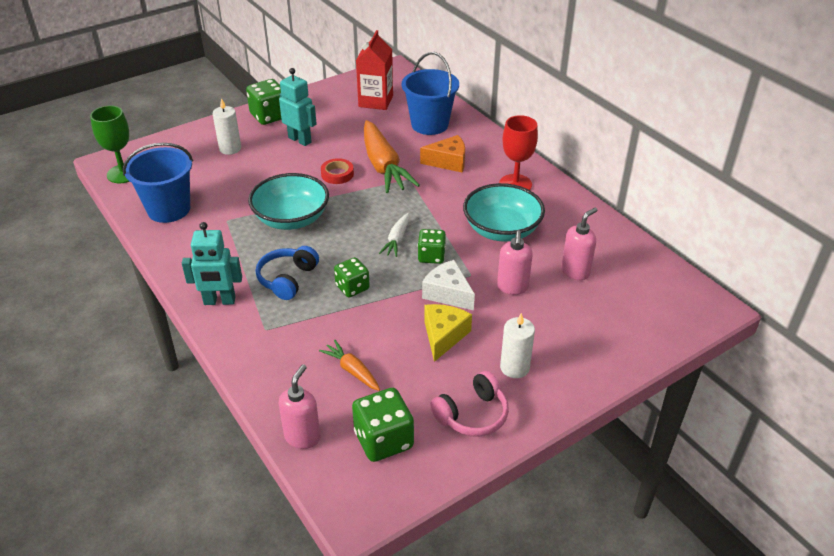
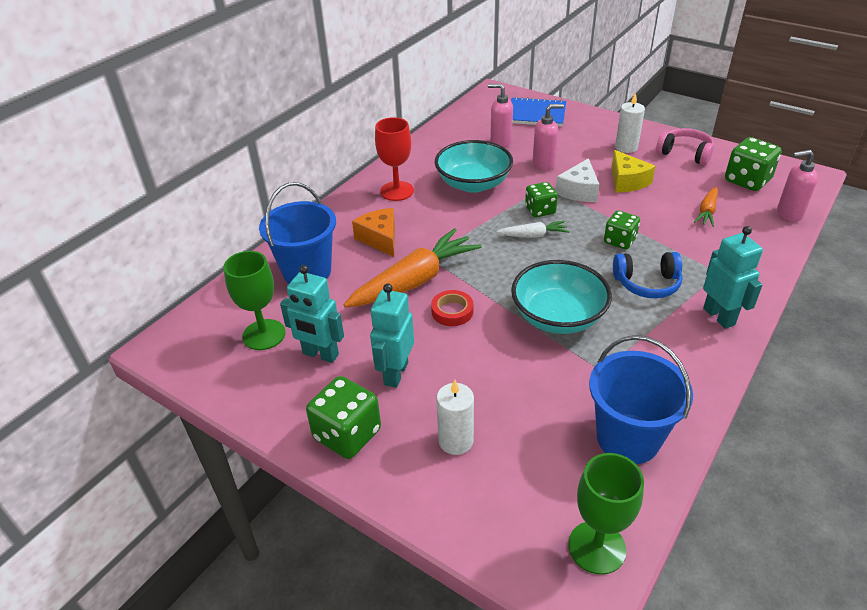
camera: 110 degrees left, 0 degrees up
red carton [356,30,393,110] -> green goblet [223,251,285,350]
yellow cheese [424,304,472,362] -> yellow cheese turned 105 degrees counterclockwise [611,150,655,192]
none -> turquoise robot [280,265,344,363]
none -> blue notebook [511,97,566,127]

